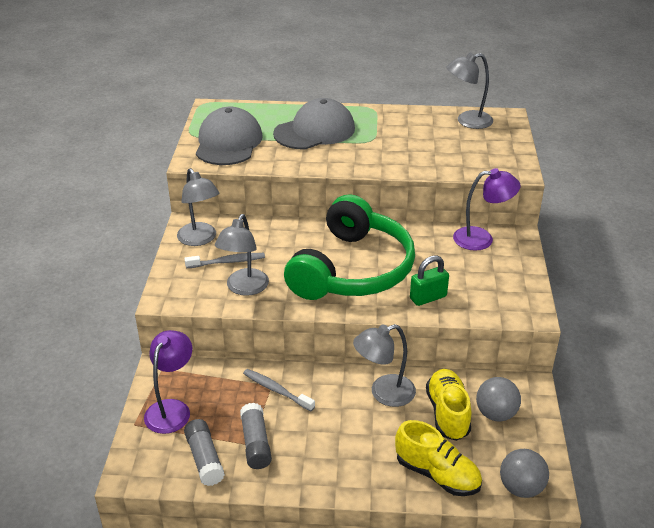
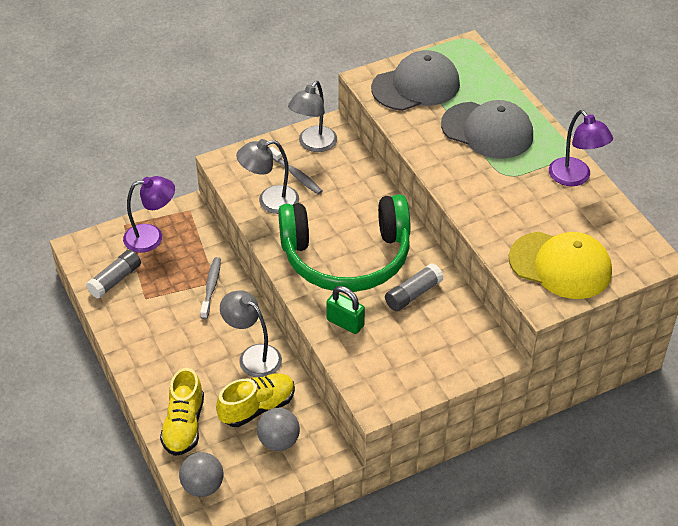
camera: 60 degrees right, 10 degrees up
grey glue stick [240,403,272,469] -> grey glue stick moved to [385,263,444,311]
grey lamp [446,53,493,129] -> none
purple lamp [453,168,521,251] -> purple lamp moved to [549,110,613,186]
none -> yellow cap [509,232,612,299]

